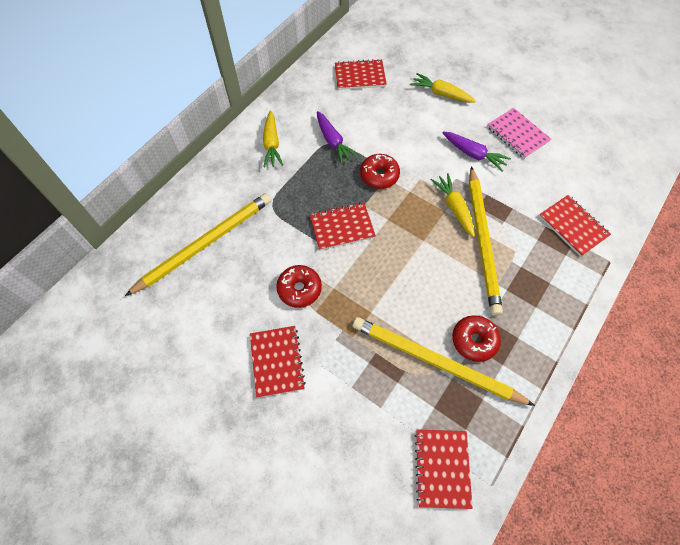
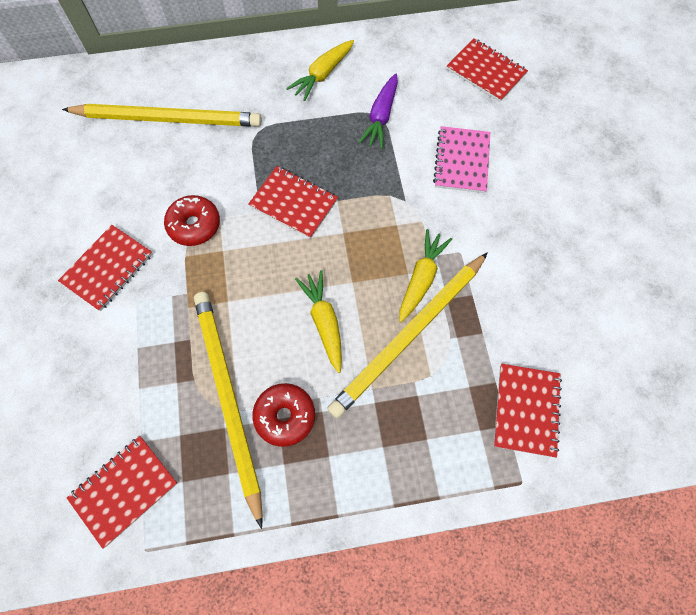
camera: 45 degrees right, 5 degrees up
red donut [360,154,400,189] -> none
yellow carrot [410,73,476,103] -> yellow carrot moved to [295,270,342,373]
purple carrot [443,132,511,171] -> none
pink notebook [487,108,551,159] -> pink notebook moved to [433,126,490,193]

